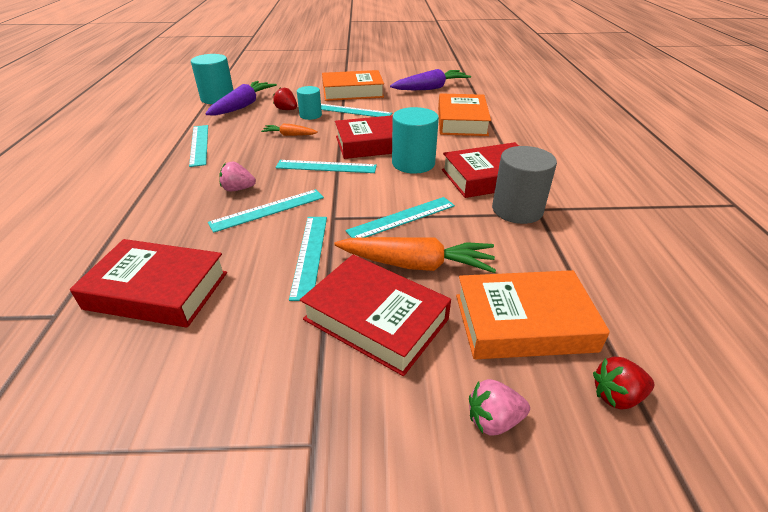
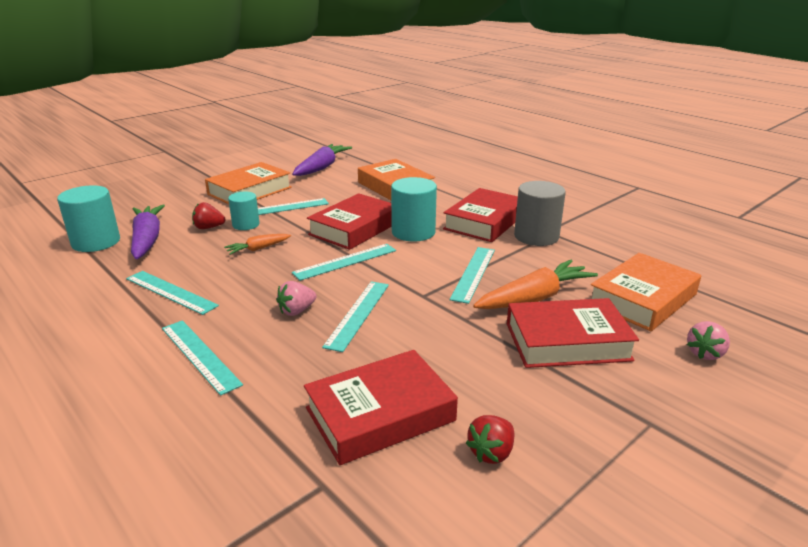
camera: 40 degrees left, 10 degrees down
turquoise ruler [289,217,327,301] -> turquoise ruler moved to [162,320,243,396]
red strawberry [593,357,654,409] -> red strawberry moved to [466,415,514,464]

